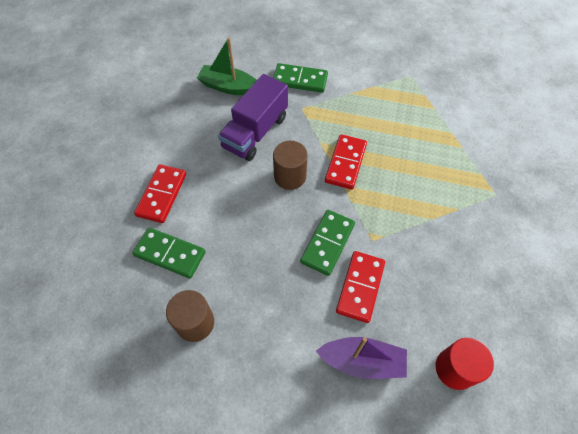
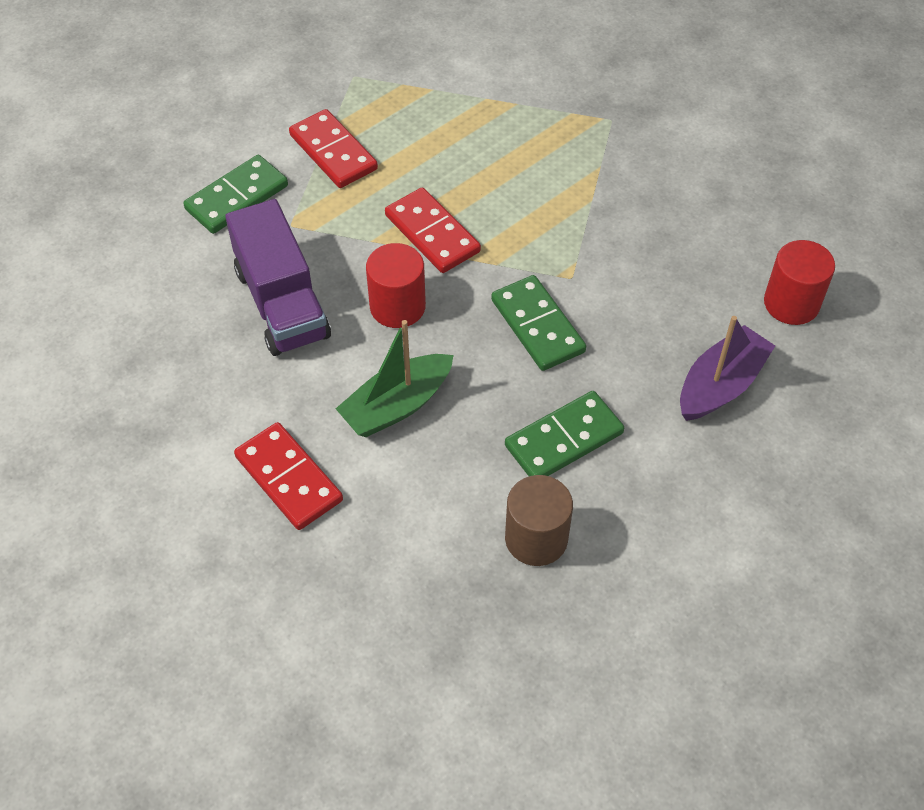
camera: 55 degrees left, 5 degrees down
green domino [133,227,206,279] -> green domino moved to [505,391,624,476]
green boat [197,37,257,95] -> green boat moved to [336,320,454,437]
brown cylinder [273,141,308,190] -> red cylinder [366,243,426,328]
red domino [336,251,385,323] -> red domino moved to [289,109,378,188]

